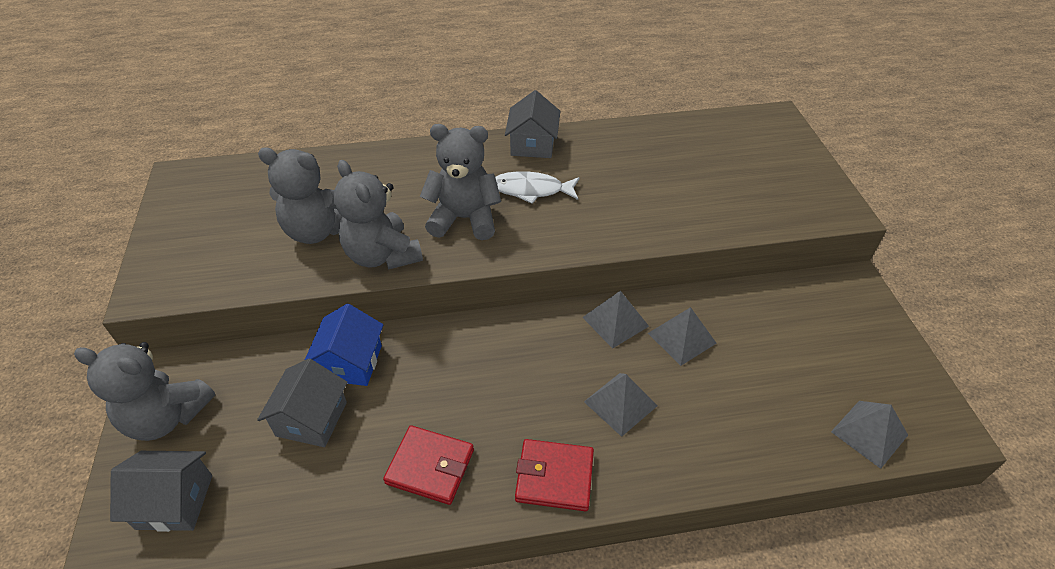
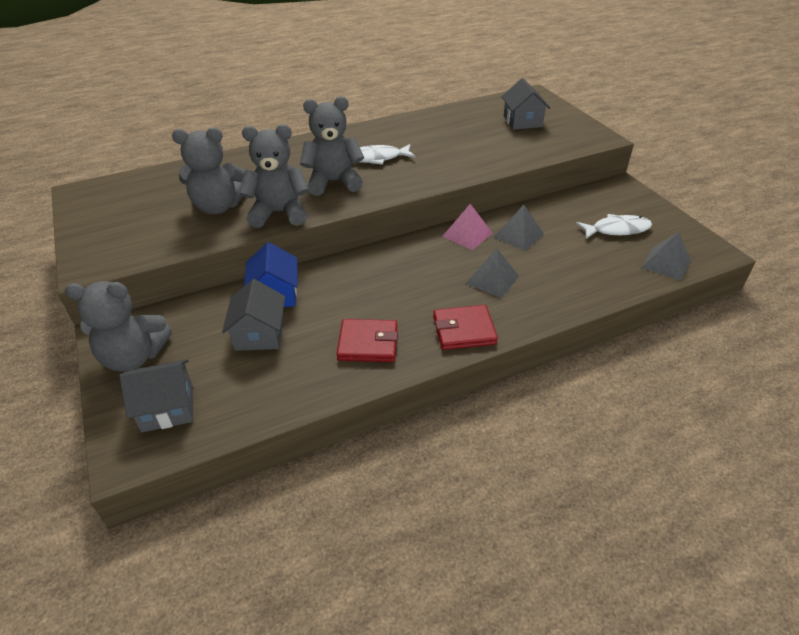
camera: 15 degrees left, 5 degrees down
grey teddy bear [334,160,423,270] -> grey teddy bear turned 135 degrees clockwise [239,124,309,228]
grey house [505,90,560,158] -> grey house moved to [501,78,550,130]
grey pyramid [582,291,649,349] -> pink pyramid [442,204,493,250]
none -> white fish [576,214,652,239]

